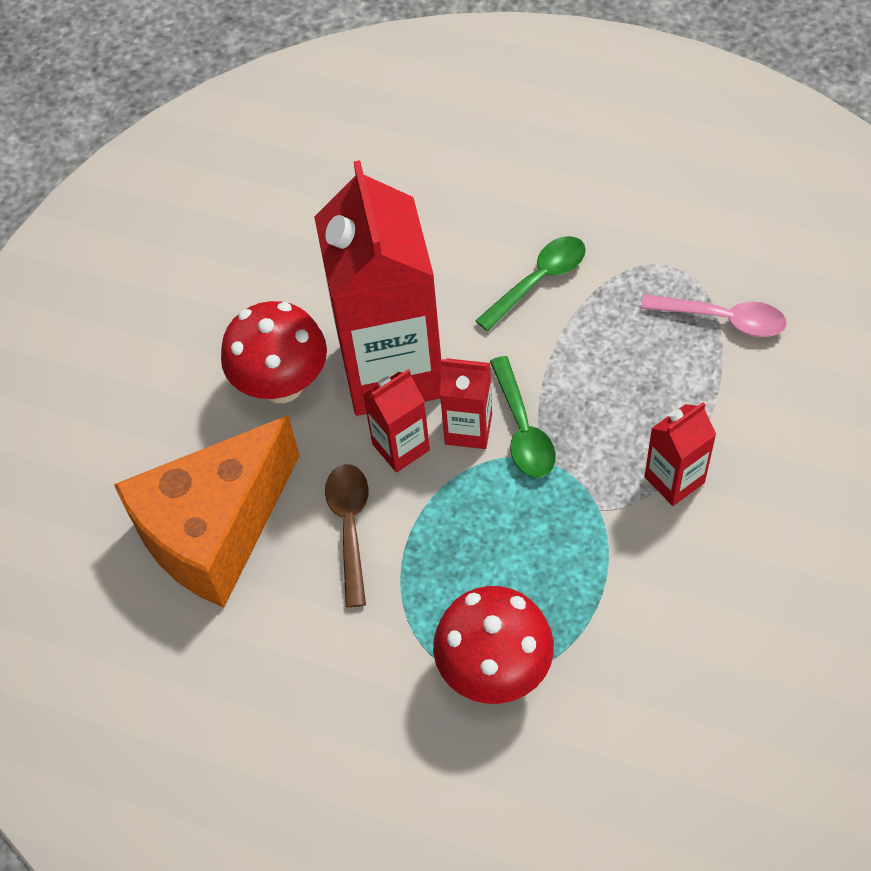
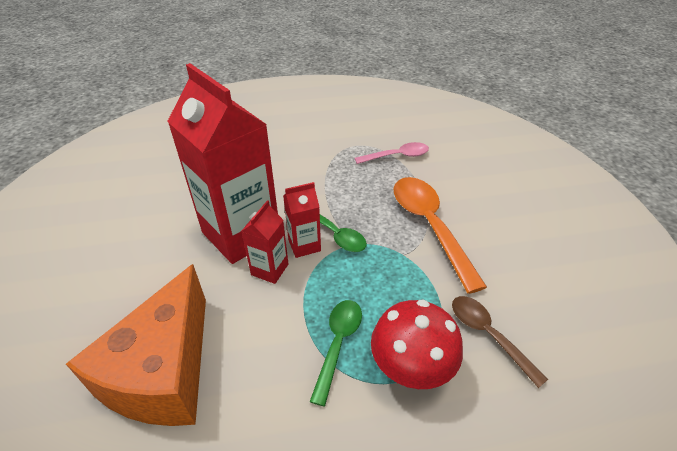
camera: 35 degrees left, 15 degrees down
red mushroom [221,301,327,403] -> none
brown spoon [325,464,369,608] -> brown spoon moved to [452,296,548,388]
green spoon [475,236,586,331] -> green spoon moved to [310,300,362,406]
red carton [645,402,716,506] -> orange spoon [393,177,487,294]

